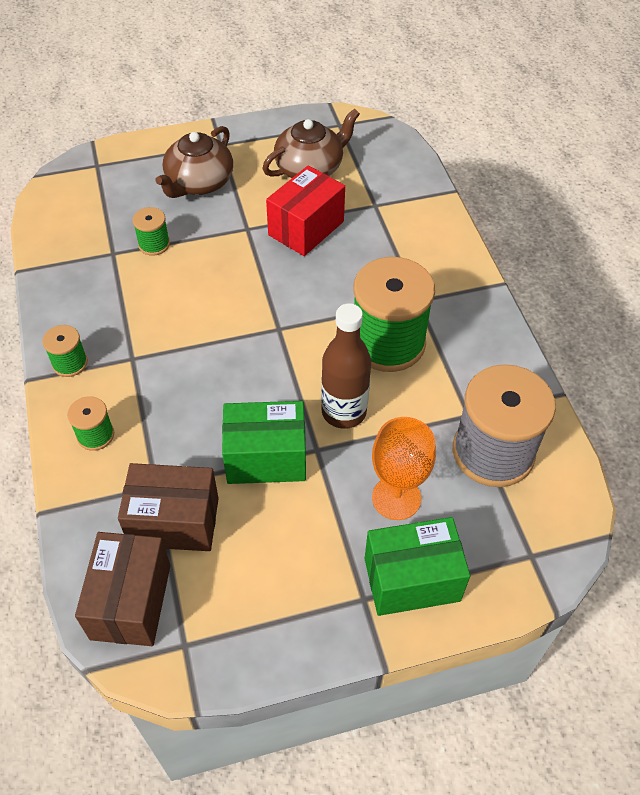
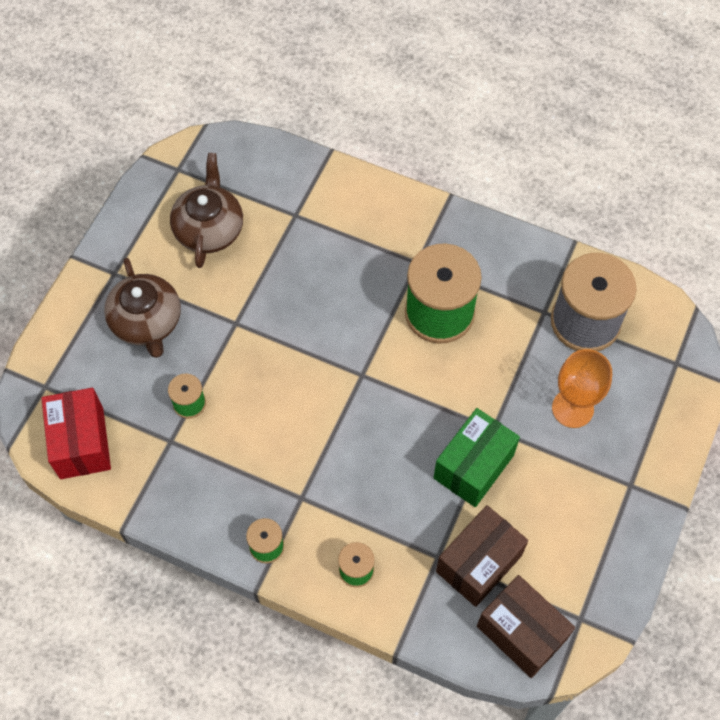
camera: 50 degrees left, 10 degrees up
red box [266,165,345,256] -> red box moved to [41,388,111,479]
brown bottle [321,303,371,429] -> none
green box [365,517,470,616] -> none

